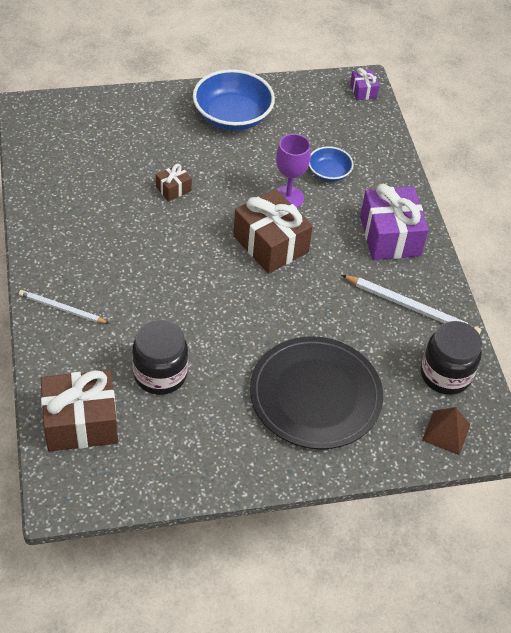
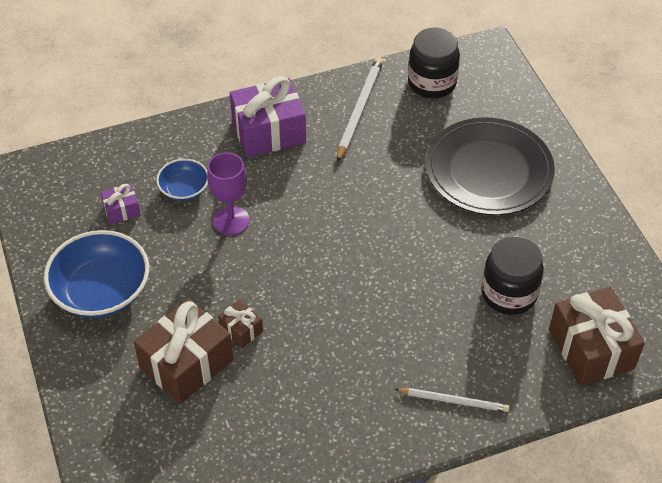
camera: 95 degrees left, 0 degrees up
white pencil [19,290,110,324] -> white pencil turned 90 degrees counterclockwise [395,388,509,412]
brown gift [233,189,313,274] -> brown gift moved to [134,298,233,404]
purple gift [350,68,380,100] -> purple gift moved to [100,183,141,224]
brown pyramid [422,407,470,455] -> none

